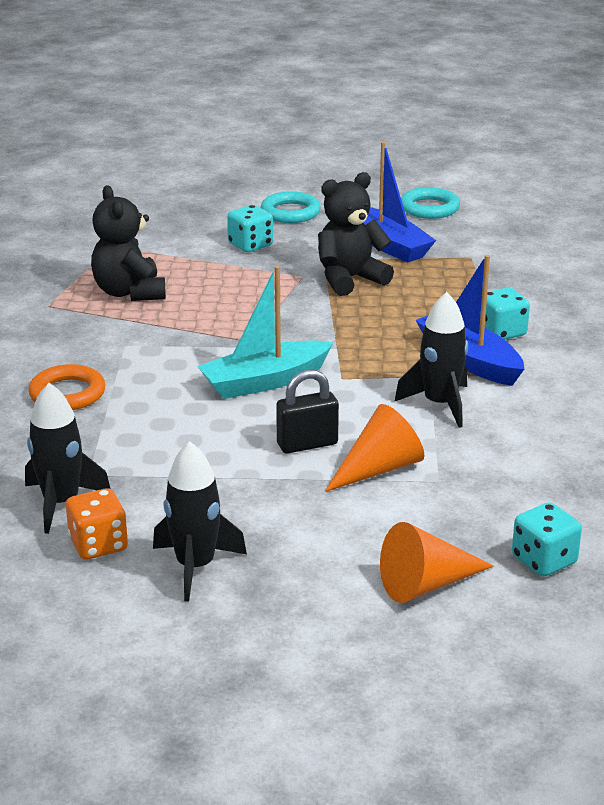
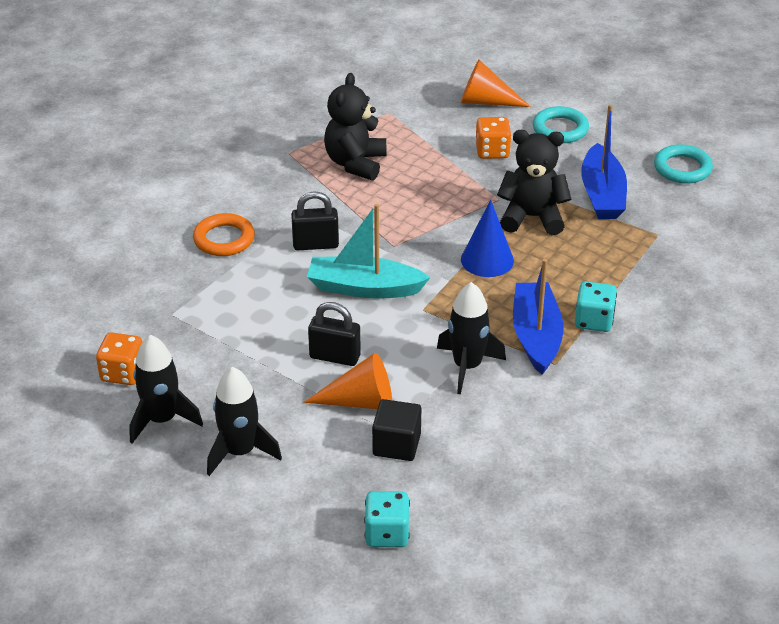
camera: 35 degrees right, 10 degrees up
black rocket [25,383,111,534] -> black rocket moved to [207,367,282,476]
turquoise dice [227,205,273,252] -> orange dice [475,117,511,159]
orange cone [380,522,493,603] -> orange cone moved to [461,60,531,107]
none -> black padlock [291,191,339,250]
none -> black cube [372,399,421,461]
none -> blue cone [461,200,514,277]

